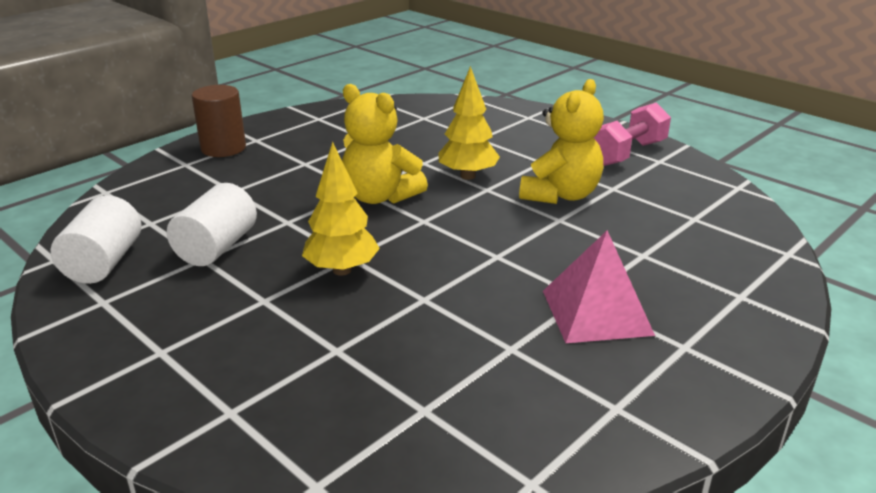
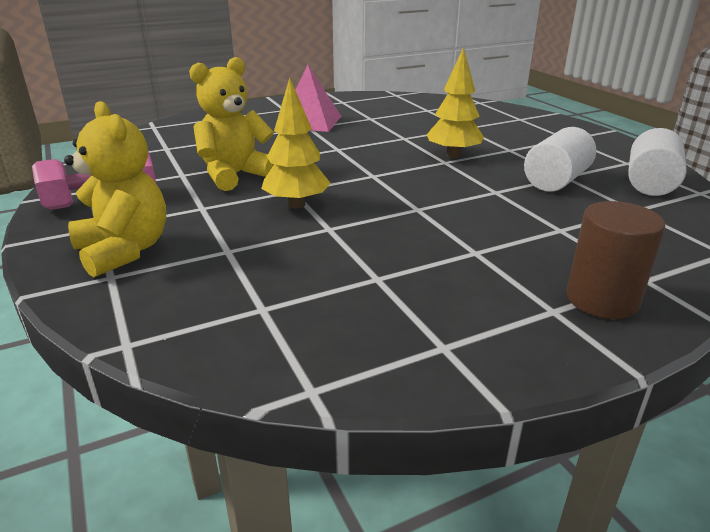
camera: 160 degrees left, 0 degrees up
yellow teddy bear [342,84,428,204] -> yellow teddy bear moved to [64,101,166,277]

